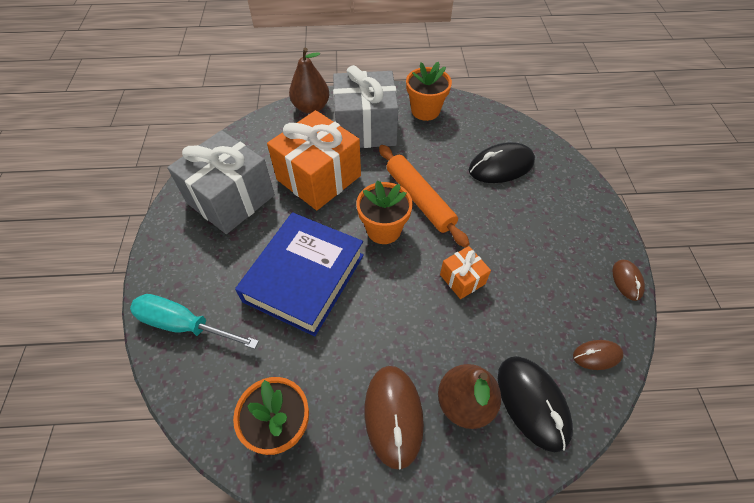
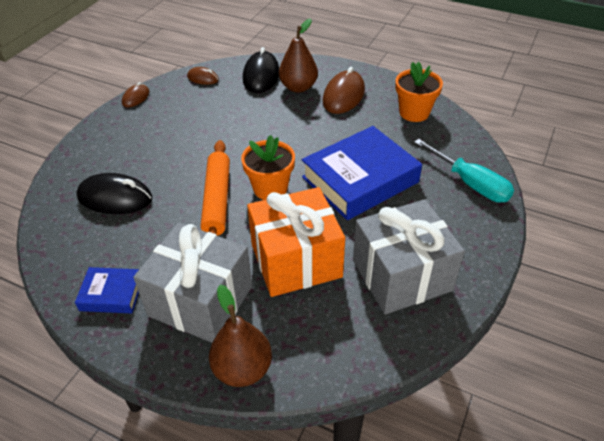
camera: 150 degrees left, 10 degrees down
orange flower pot [406,62,452,121] -> blue book [75,267,139,313]
orange gift [440,246,491,299] -> none

